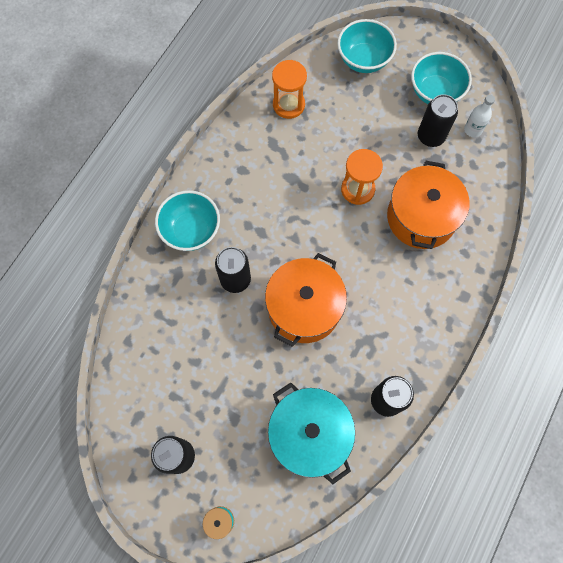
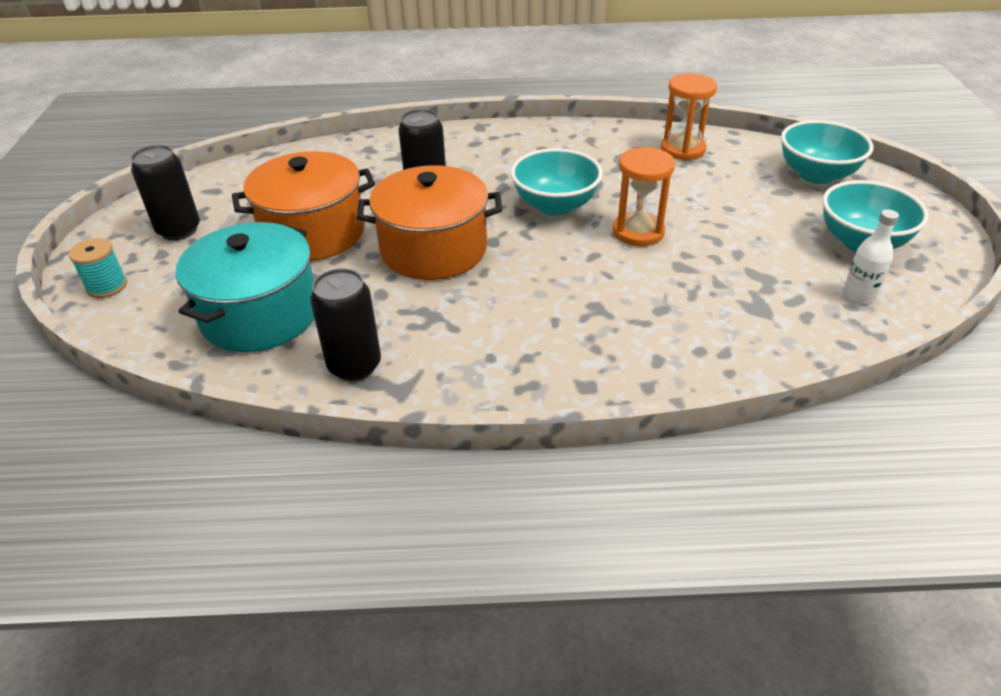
camera: 60 degrees right, 30 degrees down
turquoise bowl [155,190,220,251] -> turquoise bowl moved to [511,148,603,216]
orange pot [387,161,470,249] -> orange pot moved to [232,151,375,261]
black can [418,94,458,147] -> none

